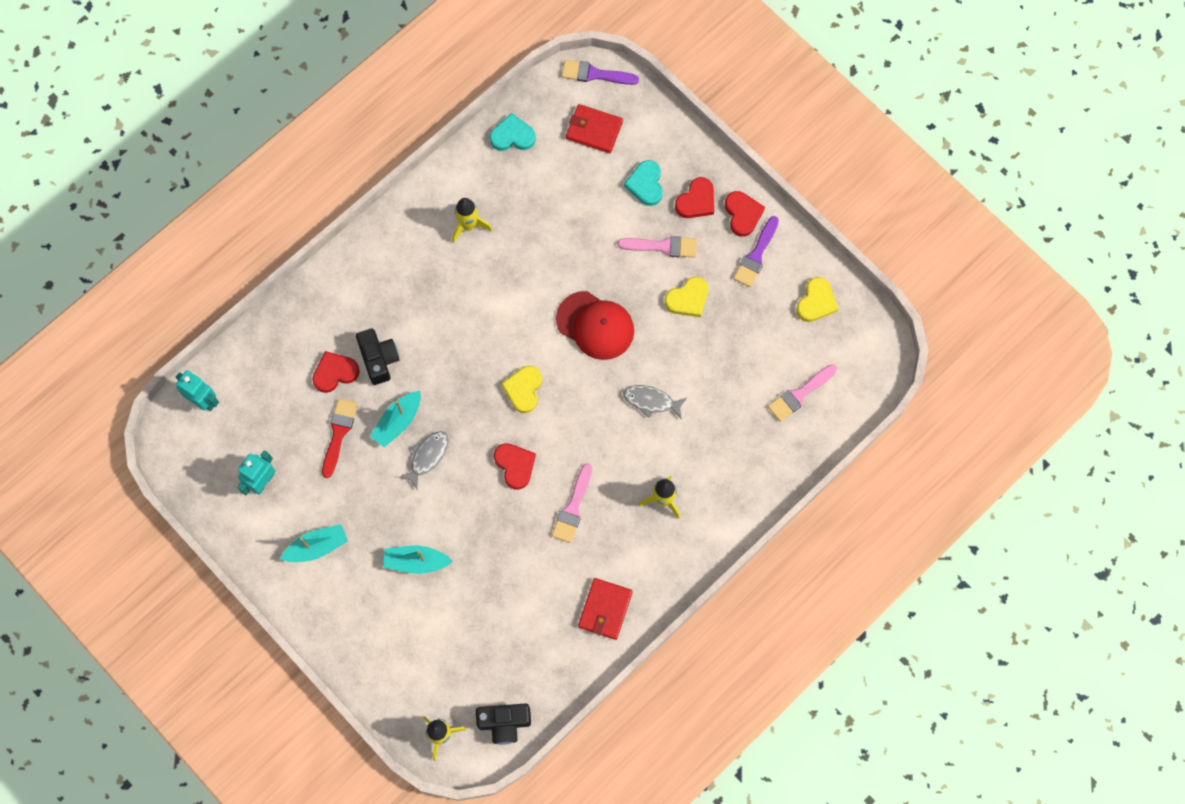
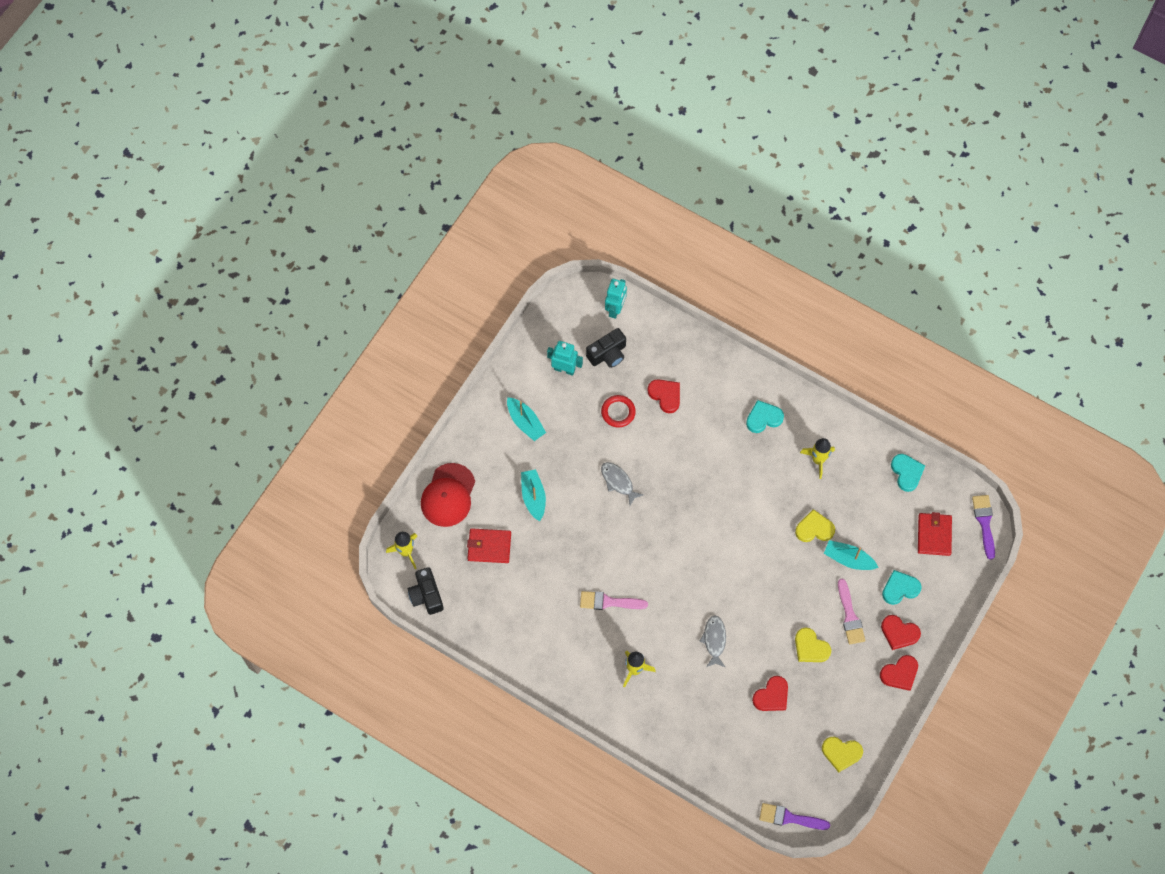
camera: 75 degrees right, 5 degrees down
red brush [322,398,358,478] -> red ring [601,395,636,427]
black camera [356,329,400,385] -> black camera moved to [586,328,626,368]
turquoise boat [370,391,421,448] -> turquoise boat moved to [824,540,879,570]
grey fish [399,431,449,489] -> grey fish turned 150 degrees counterclockwise [601,462,644,505]
red heart [494,443,536,490] -> red heart moved to [752,676,788,711]
yellow heart [501,366,542,413] -> yellow heart moved to [795,509,835,542]
red cap [556,291,634,360] -> red cap moved to [421,463,475,527]
red wallet [578,578,633,640] -> red wallet moved to [467,528,511,563]
purple brush [733,216,779,287] -> purple brush moved to [759,803,830,830]
pink brush [768,364,837,422] -> none
none -> turquoise heart [746,400,784,433]

